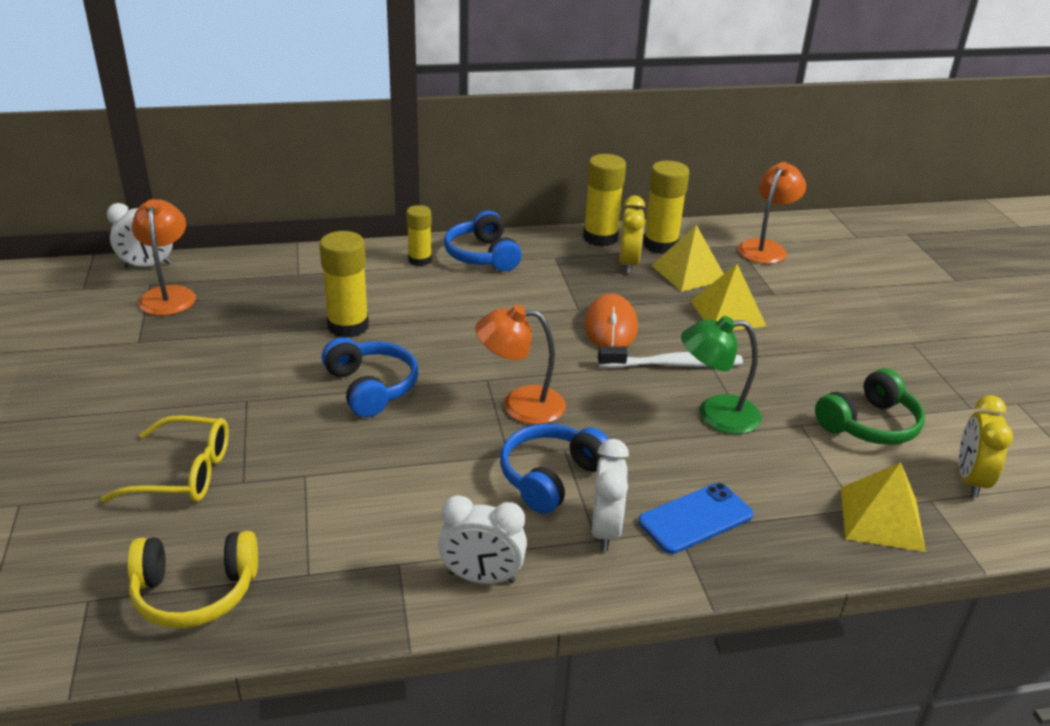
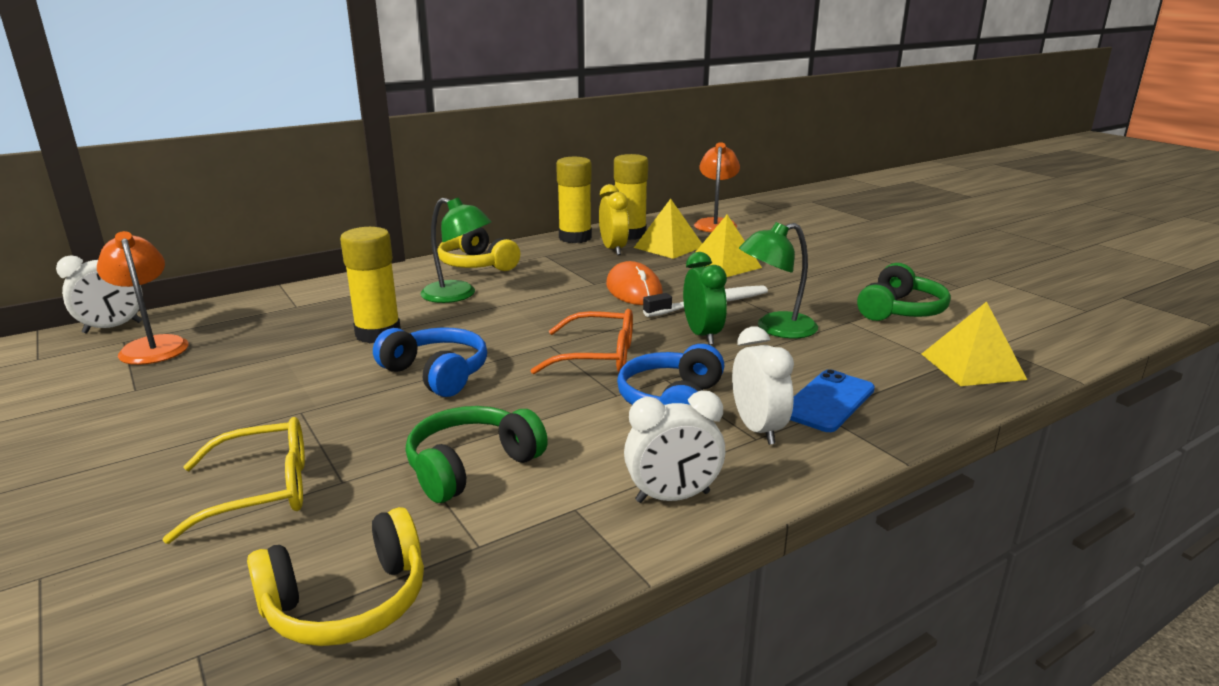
camera: 20 degrees left, 10 degrees down
yellow glue stick [406,205,432,266] -> none
blue headphones [444,211,522,271] -> yellow headphones [438,227,520,271]
orange lamp [475,305,566,425] -> orange glasses [530,309,633,374]
yellow clock [959,395,1013,498] -> none
none -> green headphones [406,406,548,503]
none -> green lamp [420,197,492,303]
none -> green clock [683,252,727,345]

